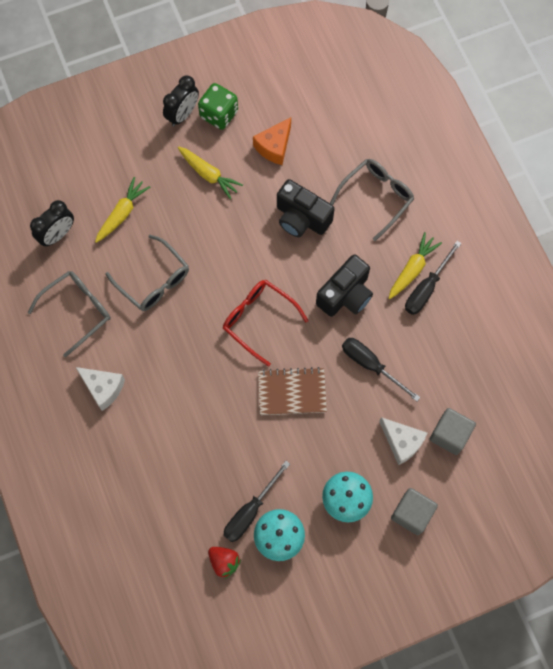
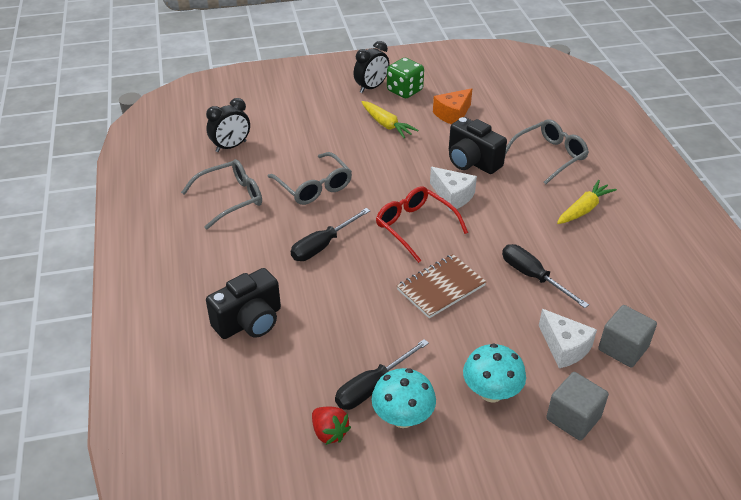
camera: 10 degrees right, 30 degrees down
white cheese [76,367,125,411] -> white cheese moved to [430,167,477,211]
yellow carrot [95,177,150,243] -> none
brown notebook [258,367,327,415] -> brown notebook turned 45 degrees counterclockwise [397,254,487,318]
black camera [316,254,373,317] -> black camera moved to [206,268,281,339]
black screwdriver [405,241,462,315] -> black screwdriver moved to [291,208,370,261]

